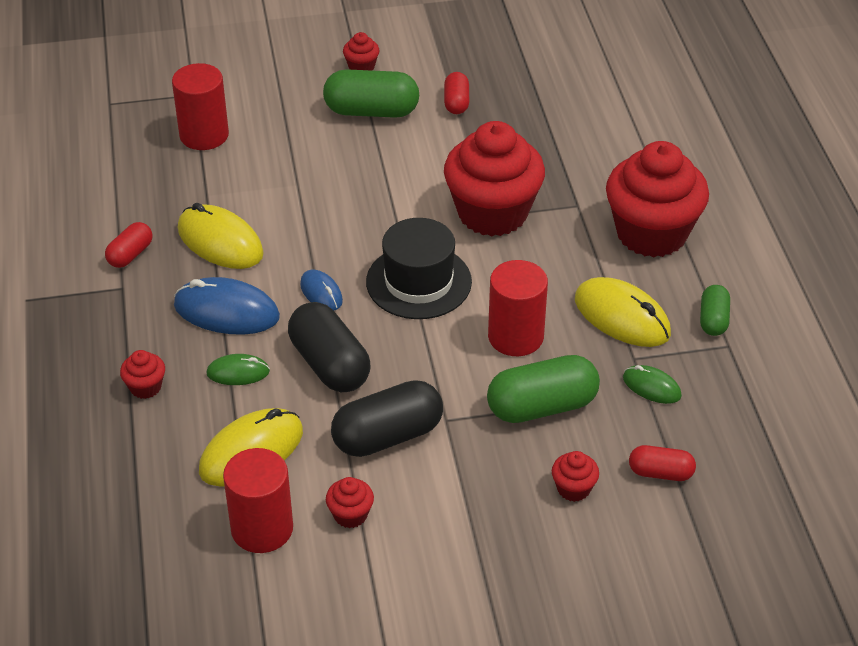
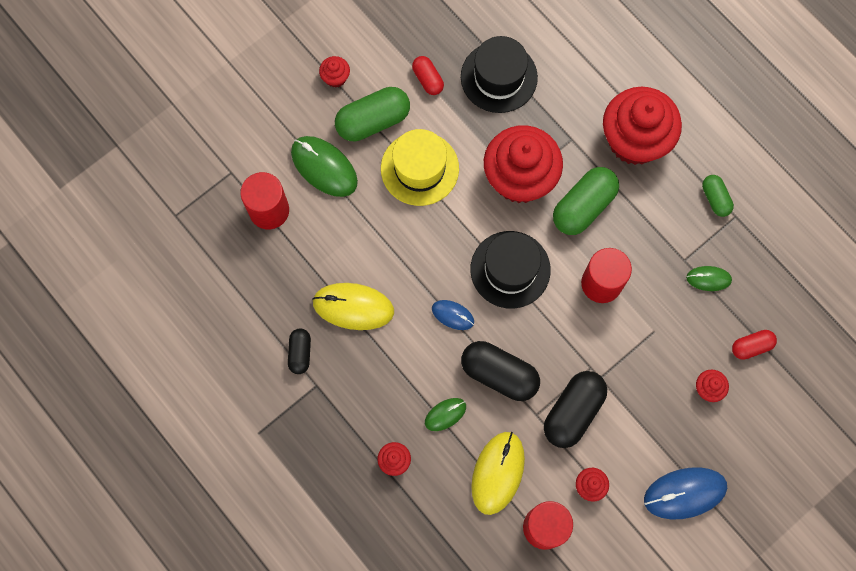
camera: 30 degrees left, 30 degrees up
red capsule [105,222,153,268] -> black capsule [288,329,311,374]
blue mouse [174,277,280,335] -> blue mouse moved to [644,467,727,519]
green capsule [487,355,600,423] -> green capsule moved to [553,167,619,235]
yellow mouse [575,277,671,347] -> none
none -> green mouse [291,136,358,197]
none -> yellow hat [381,129,459,206]
none -> black hat [461,36,538,113]

